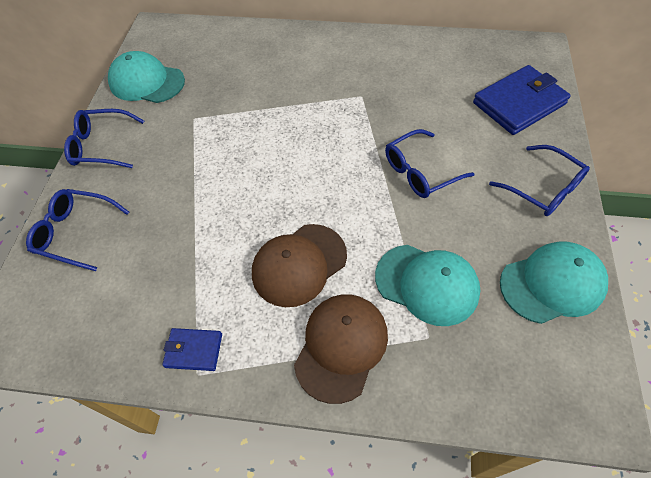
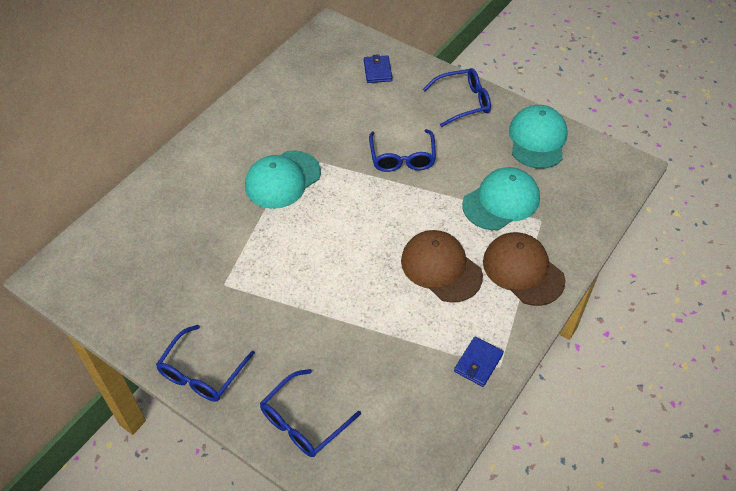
camera: 65 degrees left, 5 degrees down
turquoise cap [108,51,185,103] -> turquoise cap moved to [245,150,321,209]
brown cap [252,224,347,307] -> brown cap turned 150 degrees clockwise [401,230,483,302]
blue wallet [473,65,571,135] -> blue wallet [364,54,392,83], size x0.51

